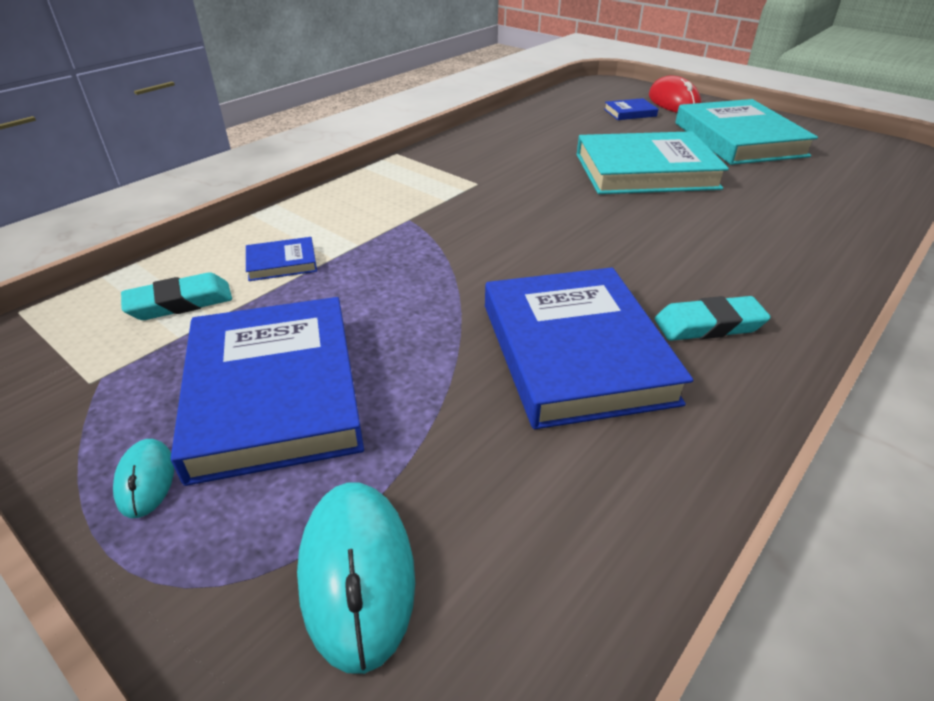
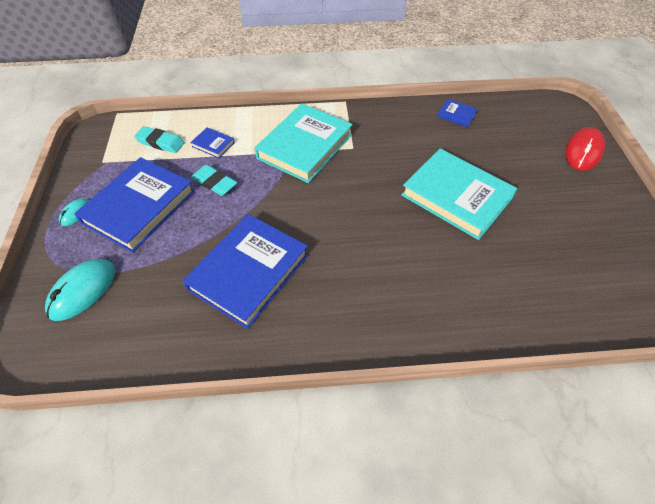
camera: 45 degrees right, 15 degrees up
blue book [604,98,658,120] -> blue book moved to [437,99,478,127]
turquoise eraser [655,296,771,341] -> turquoise eraser moved to [191,164,237,196]
turquoise book [675,99,818,165] -> turquoise book moved to [254,103,353,183]

